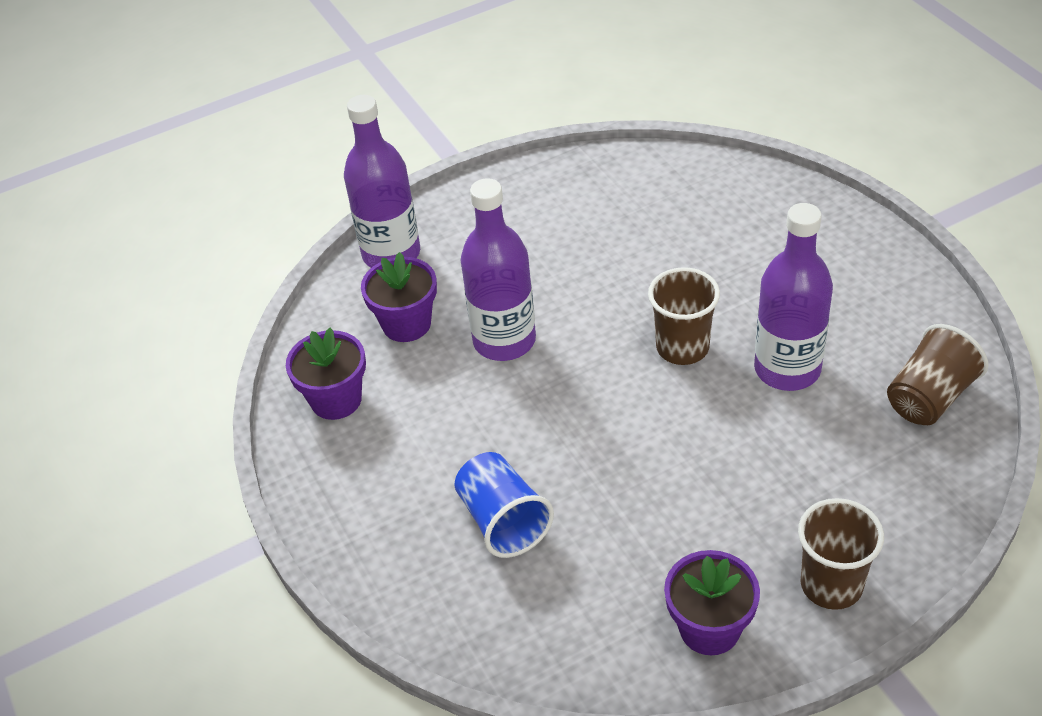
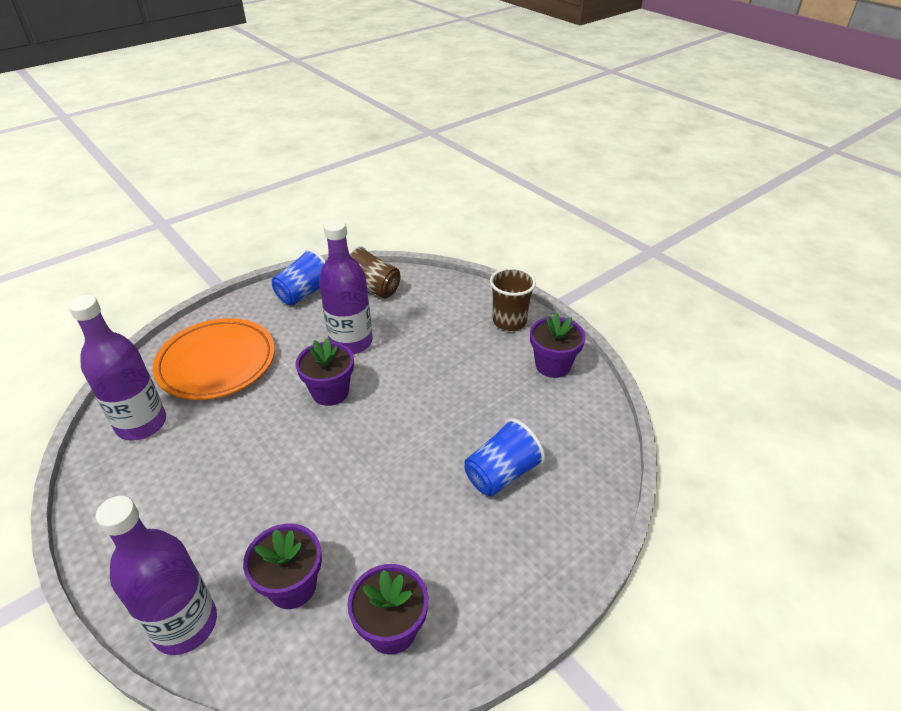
camera: 105 degrees left, 5 degrees down
purple bottle [461,178,536,361] -> purple bottle moved to [68,295,166,441]
brown cup [648,267,720,365] -> purple flower pot [296,337,354,406]
none -> orange plate [152,318,275,400]
none -> blue cup [272,249,326,306]

